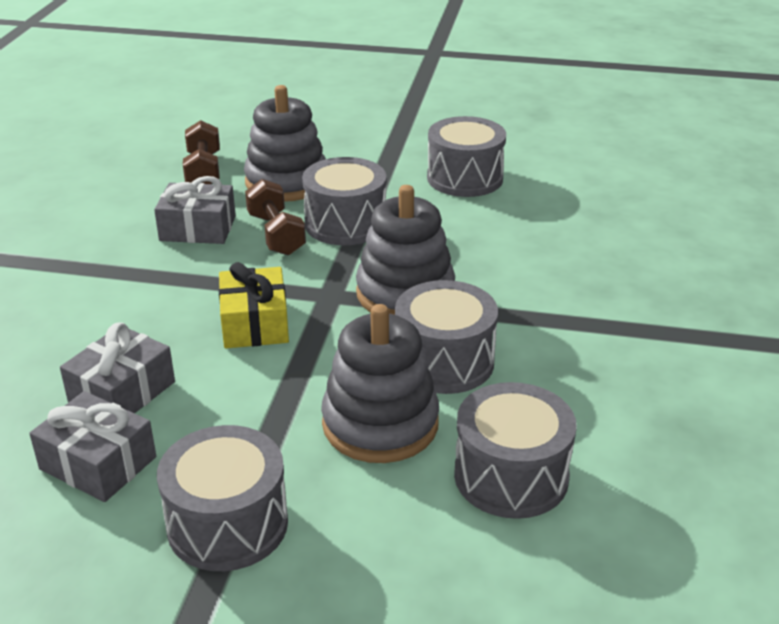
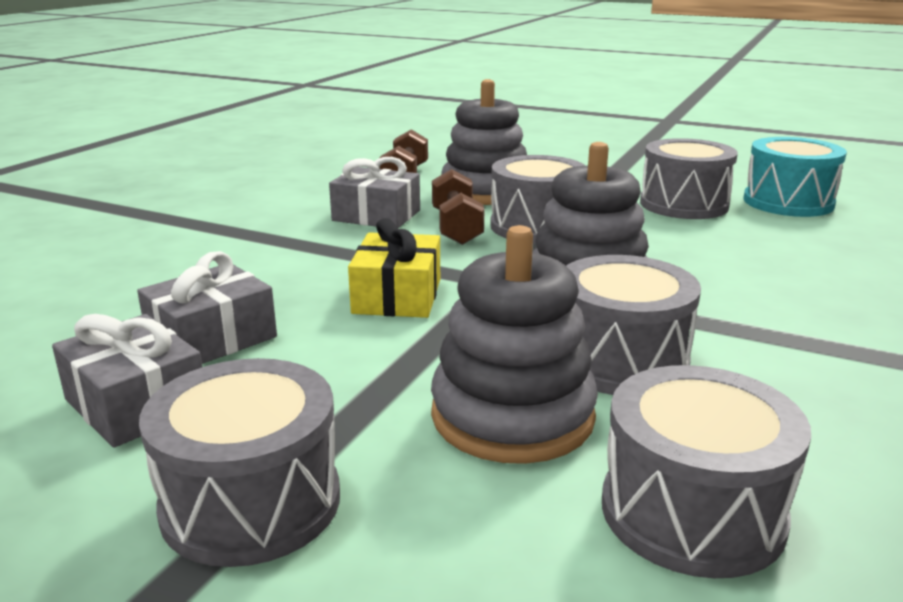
camera: 15 degrees right, 10 degrees down
none -> turquoise drum [744,137,847,217]

